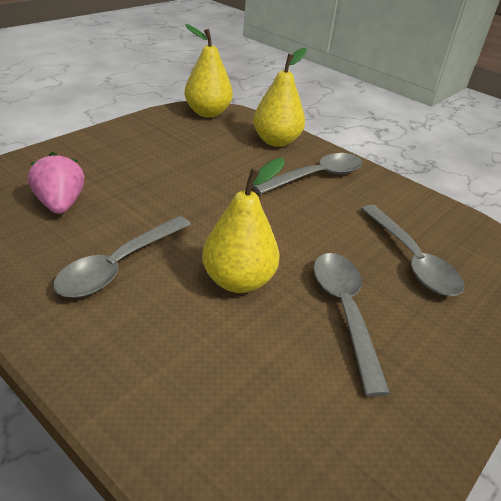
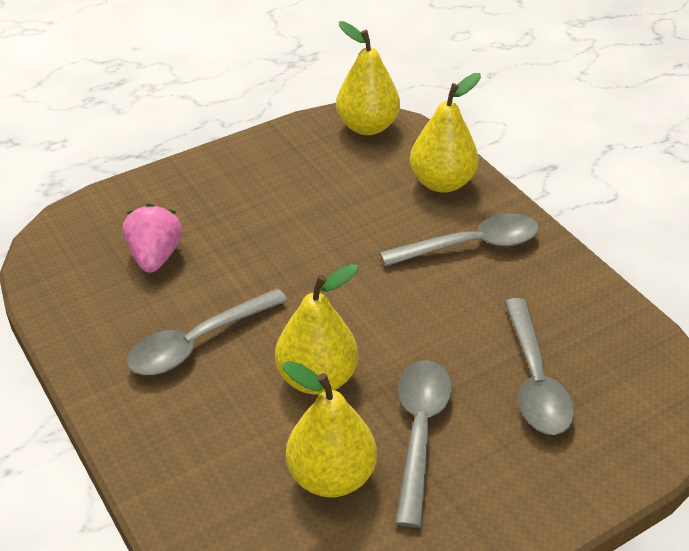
camera: 20 degrees right, 5 degrees up
none -> yellow pear [282,361,377,497]

